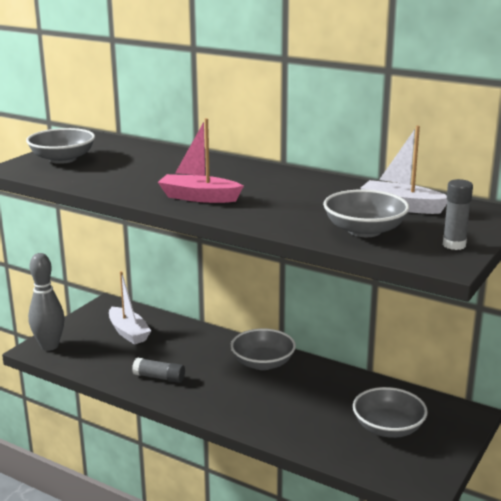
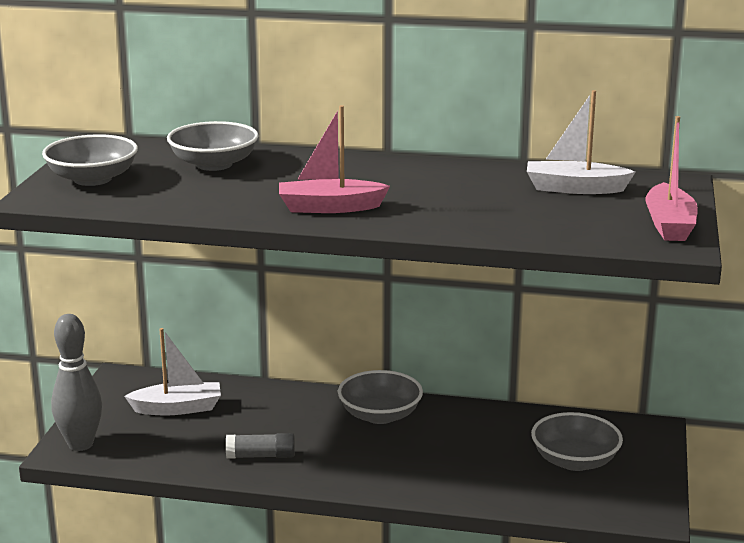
camera: 20 degrees left, 0 degrees up
white boat [109,271,151,345] -> white boat turned 45 degrees counterclockwise [124,328,221,416]
grey bowl [323,190,409,237] -> grey bowl moved to [167,121,259,171]
grey glue stick [443,179,473,250] -> pink boat [646,116,698,241]

